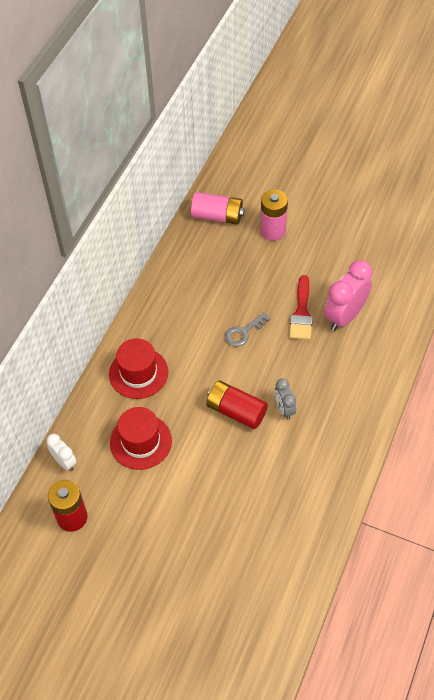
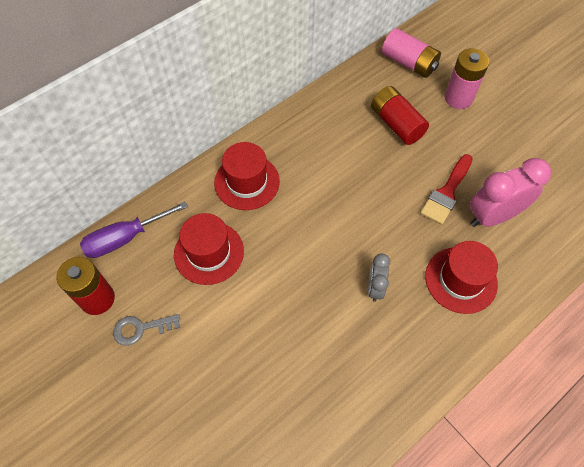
camera: 25 degrees right, 5 degrees up
white clock [46,434,76,471] -> purple screwdriver [80,201,188,258]
red battery [206,380,268,429] -> red battery moved to [371,86,429,145]
grey key [225,312,270,347] -> grey key moved to [113,314,180,346]
none -> red hat [425,241,498,314]

